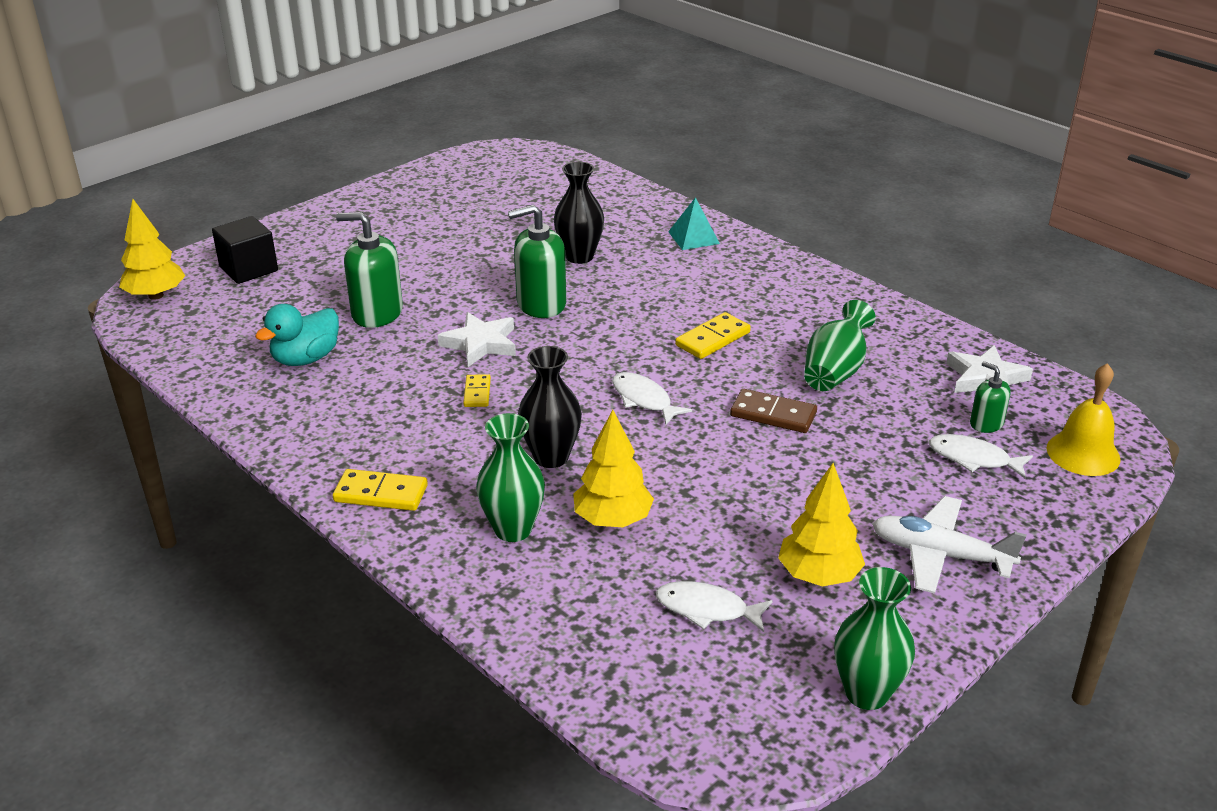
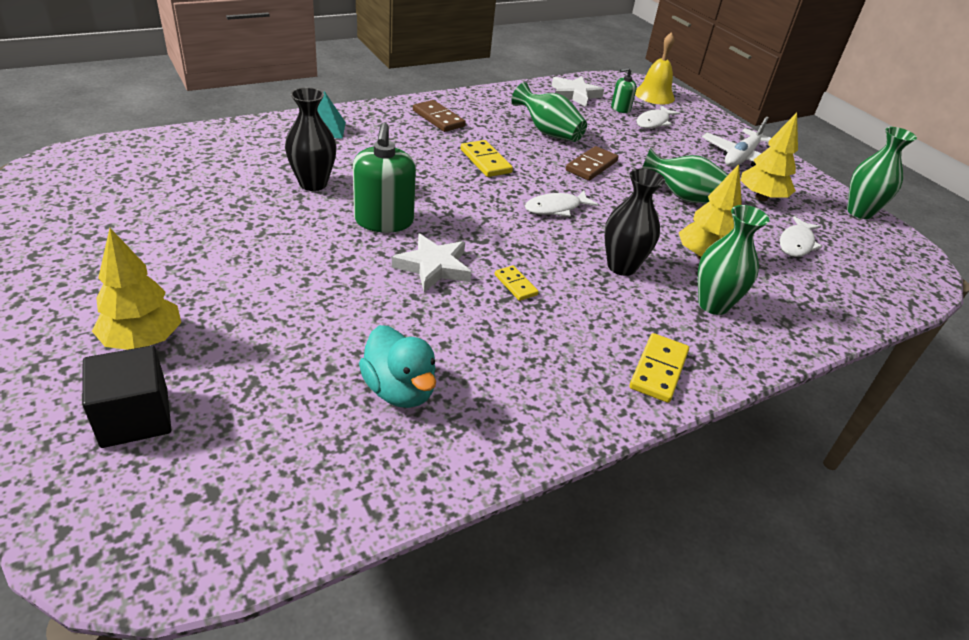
camera: 80 degrees left, 5 degrees up
yellow tree [119,199,185,300] -> yellow tree moved to [92,228,181,350]
green soap dispenser [336,212,403,328] -> none
yellow domino [463,374,491,407] -> yellow domino turned 45 degrees clockwise [495,265,539,301]
none -> brown domino [413,100,466,132]
none -> green vase [642,148,728,203]

